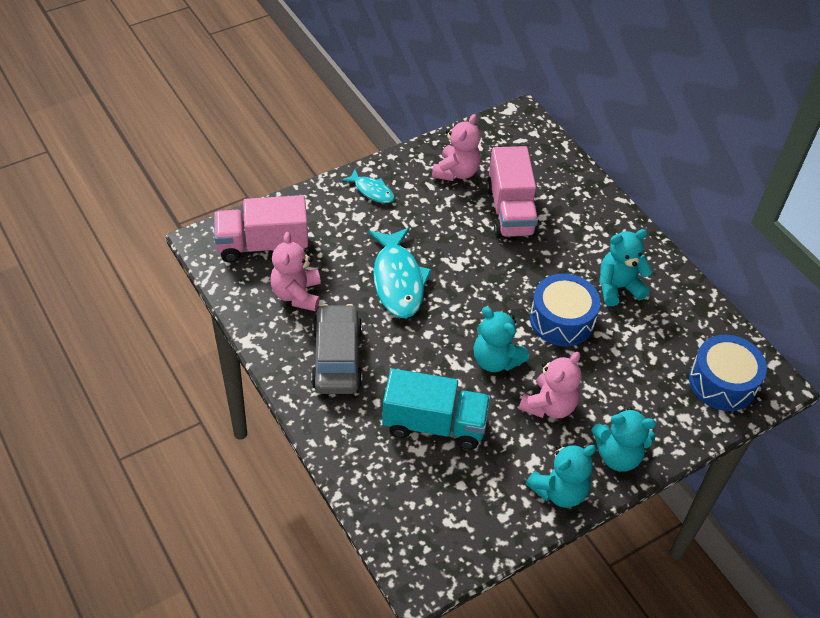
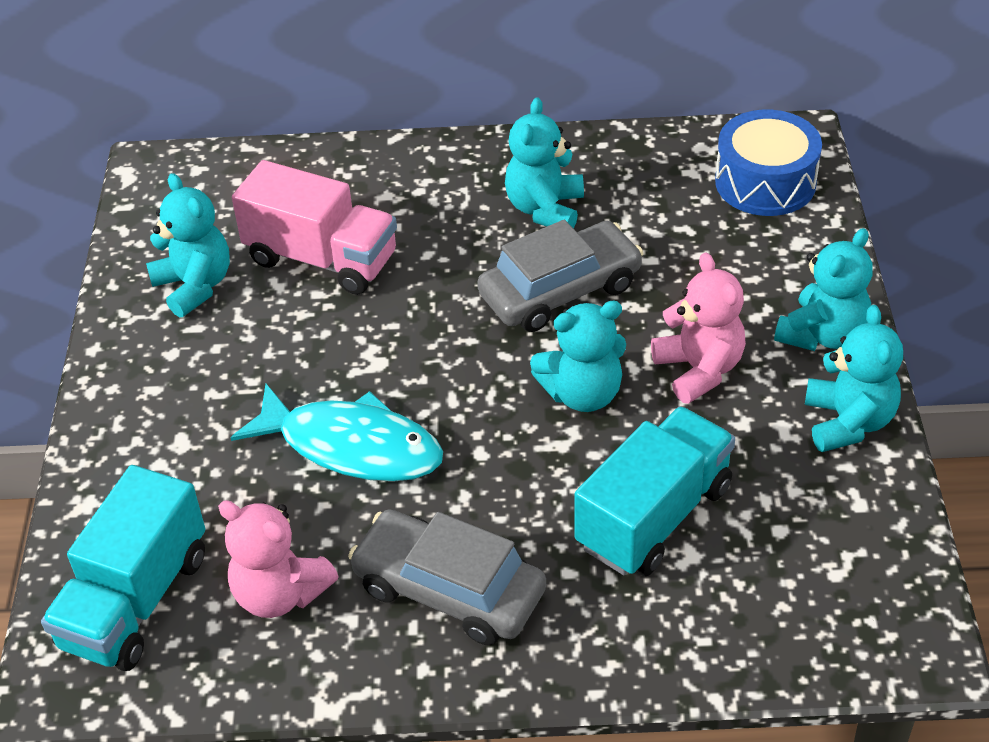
camera: 55 degrees left, 5 degrees down
pink truck [214,195,308,263] -> turquoise truck [41,465,206,671]
turquoise fish [341,169,395,203] -> none
pink teddy bear [432,114,481,181] -> turquoise teddy bear [146,173,230,317]
blue drum [530,273,600,347] -> grey car [477,220,644,332]

